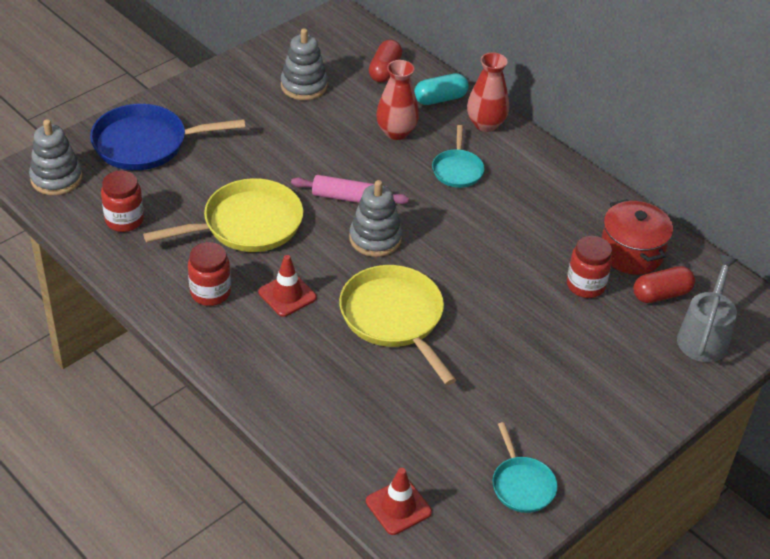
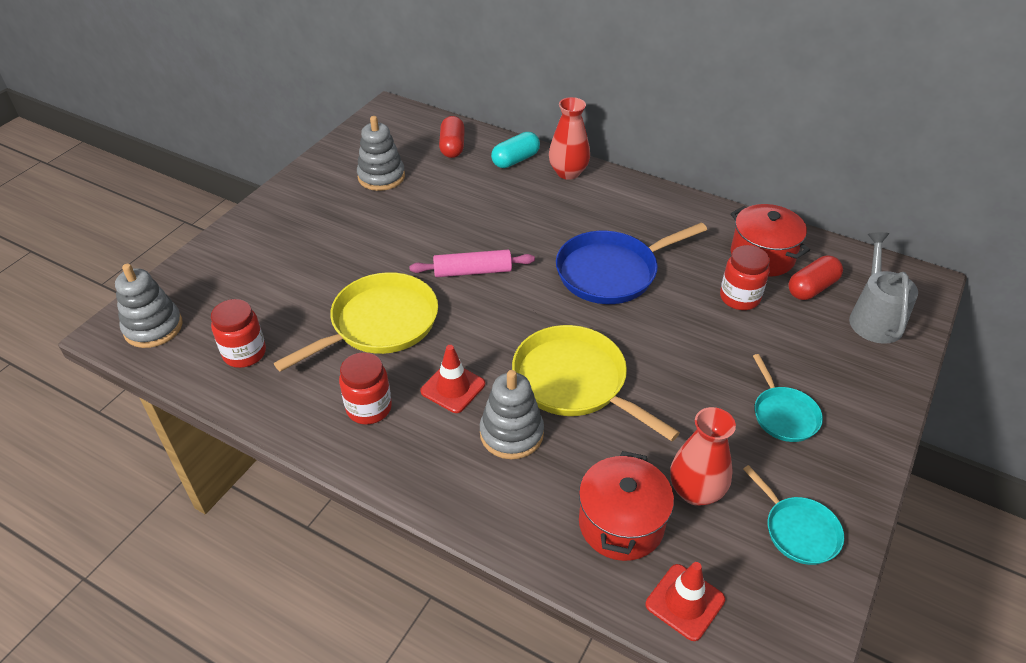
camera: 15 degrees left, 0 degrees up
blue pan [90,104,245,170] -> blue pan moved to [556,222,707,304]
grey stacking toy [349,180,402,257] -> grey stacking toy moved to [480,370,544,459]
red vase [376,60,419,140] -> red vase moved to [670,407,736,506]
turquoise pan [432,125,484,188] -> turquoise pan moved to [753,354,823,442]
none -> red pot [579,451,674,561]

